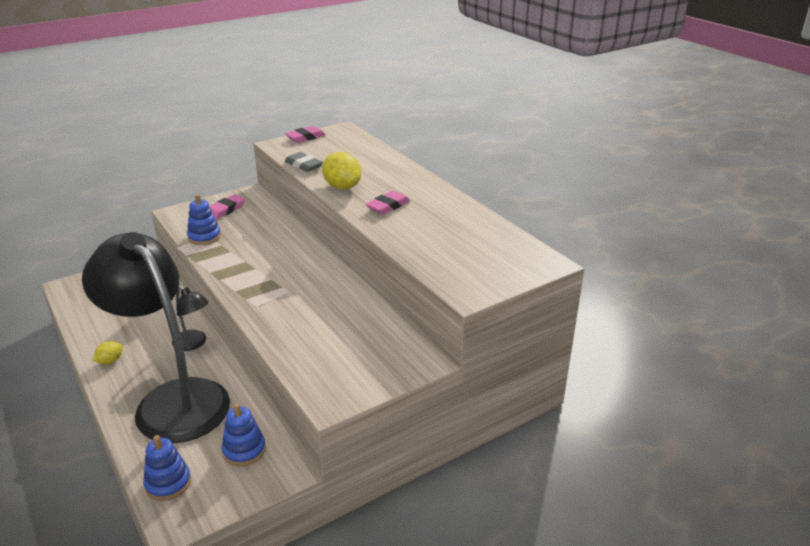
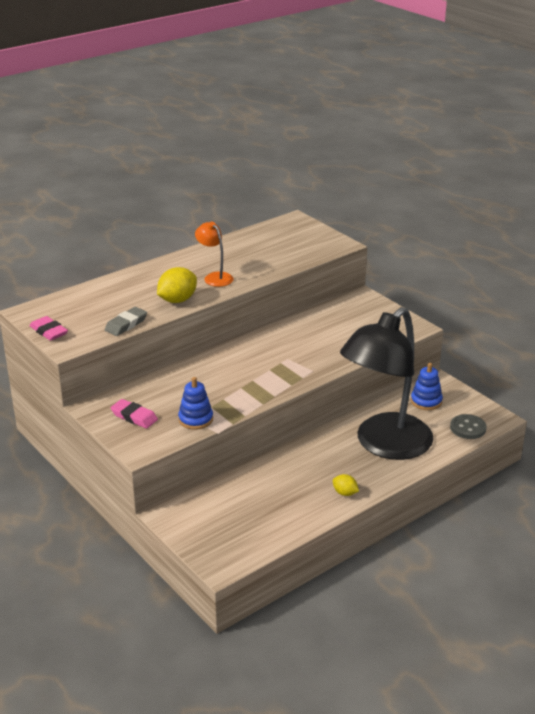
camera: 95 degrees left, 0 degrees up
blue stacking toy [143,435,191,501] -> grey button [450,414,486,439]
black lamp [172,286,209,351] -> none
pink eraser [366,191,410,215] -> orange lamp [195,221,233,287]

